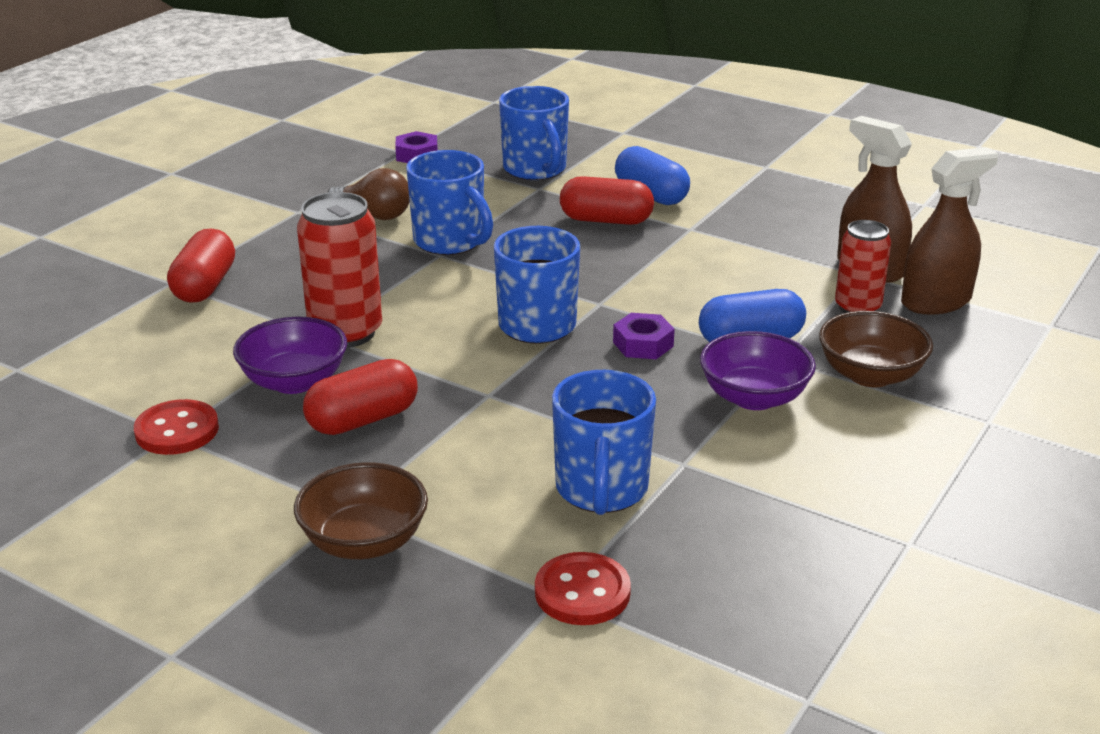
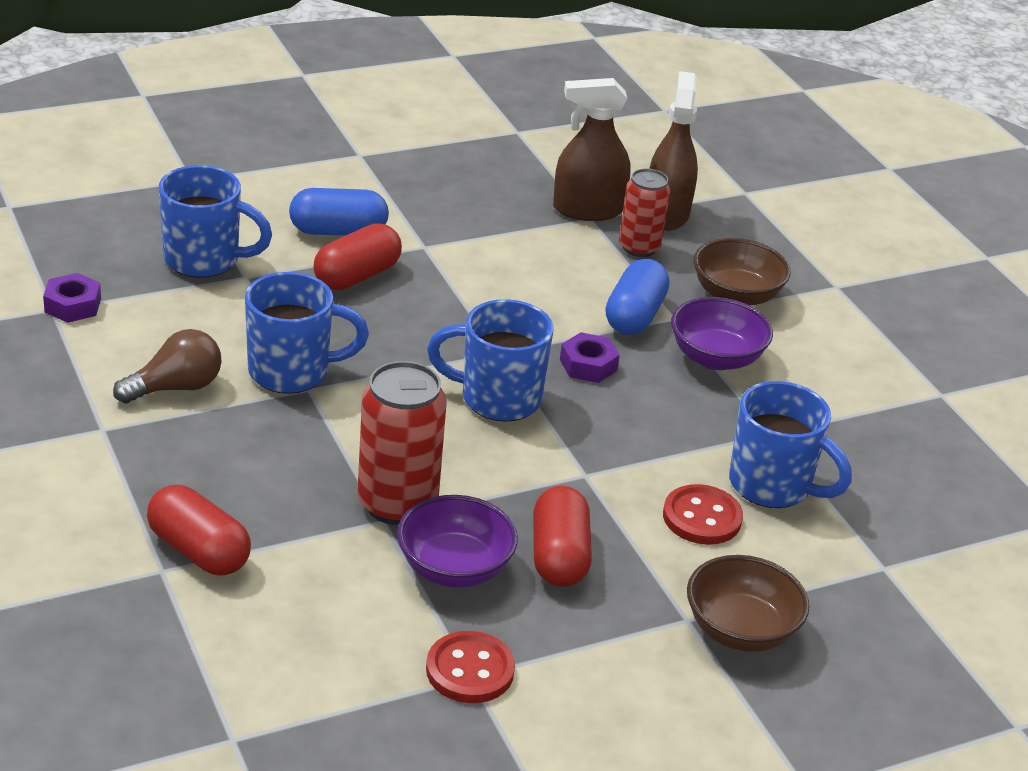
camera: 60 degrees left, 5 degrees up
red button [535,552,631,625] -> red button moved to [663,484,743,545]

